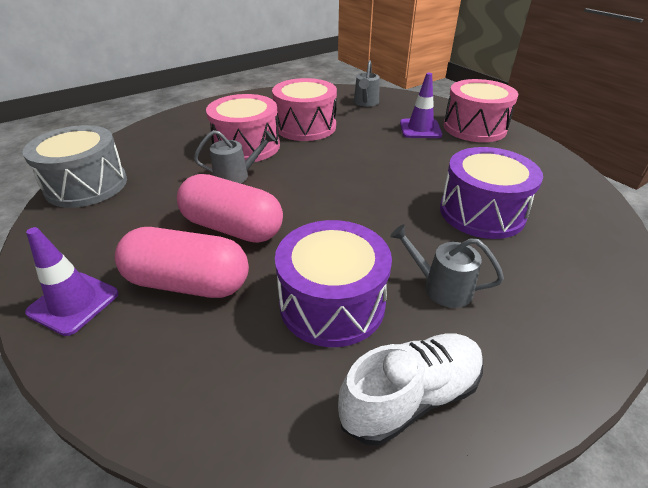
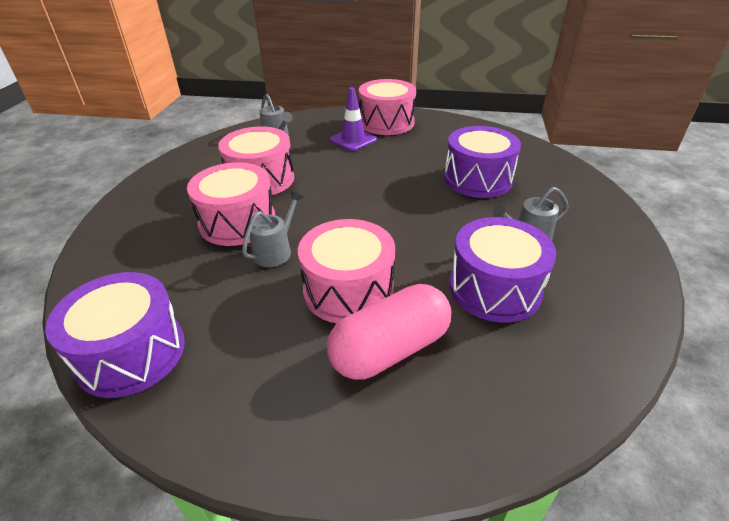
camera: 45 degrees left, 0 degrees up
grey drum [22,125,127,208] -> purple drum [45,272,185,398]
purple traffic cone [25,227,119,336] -> none
pink capsule [177,174,283,243] -> pink drum [298,219,395,323]
white shoe [338,334,483,446] -> none

